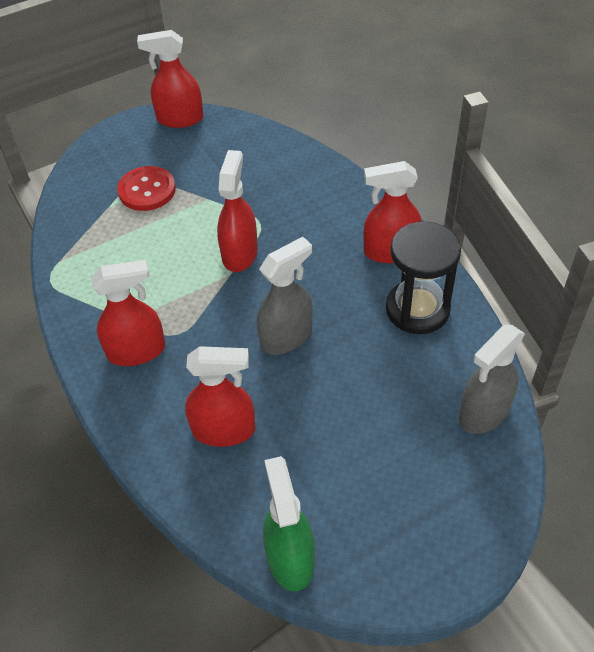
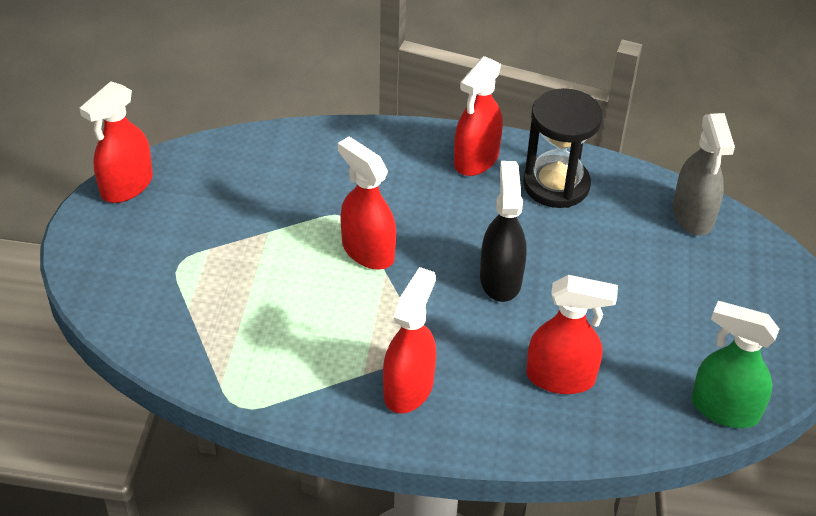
camera: 55 degrees left, 5 degrees down
red button [117,166,176,211] -> none
red spray bottle [185,346,256,447] -> red spray bottle turned 60 degrees clockwise [526,275,618,394]
grey spray bottle [257,237,313,355] -> black spray bottle [480,161,527,302]

